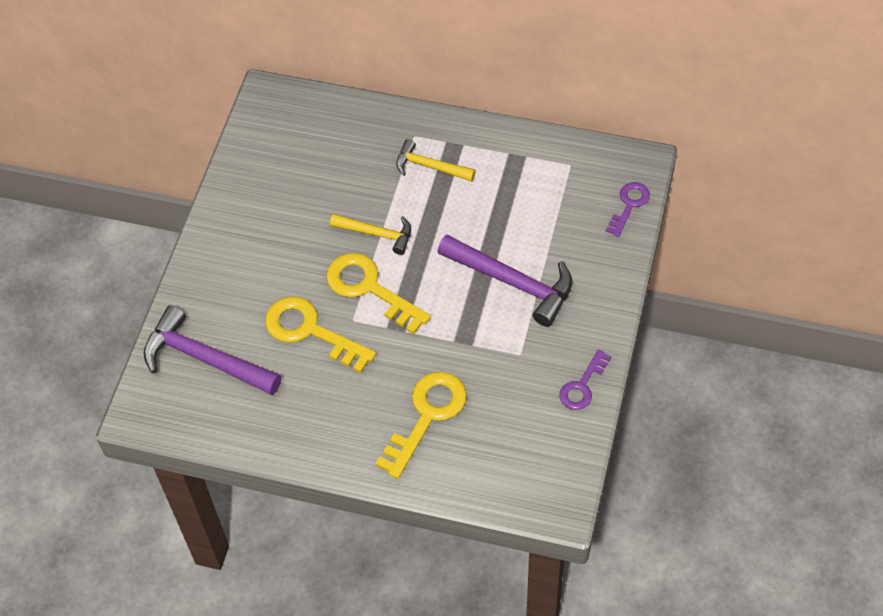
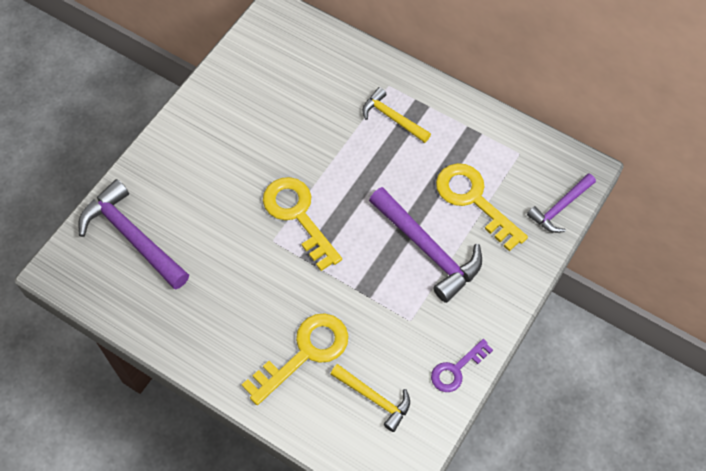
camera: 15 degrees right, 5 degrees up
yellow key [265,296,376,373] -> yellow key moved to [436,163,528,251]
yellow hammer [330,214,411,255] -> yellow hammer moved to [330,364,410,432]
purple key [606,182,650,237] -> purple hammer [527,173,596,233]

